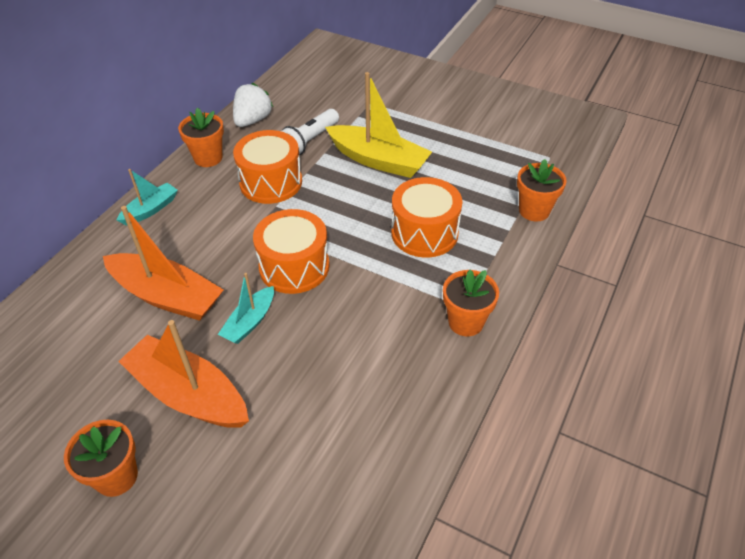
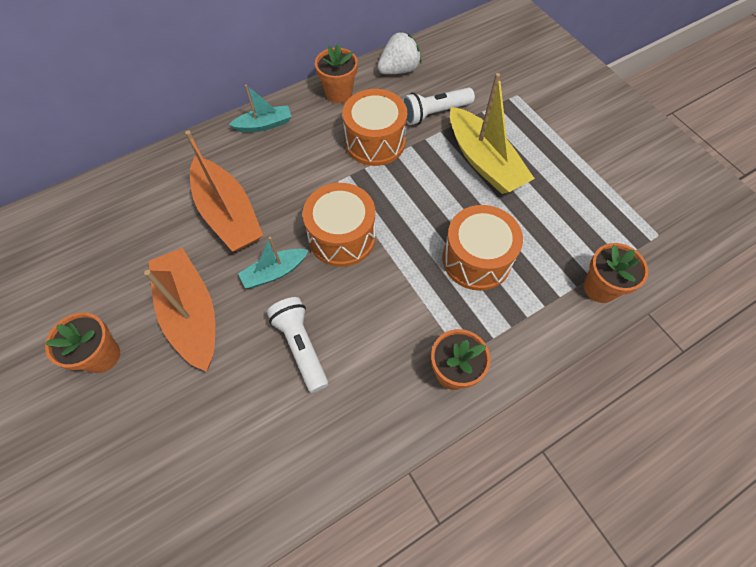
camera: 30 degrees right, 15 degrees up
none -> white flashlight [267,297,328,393]

